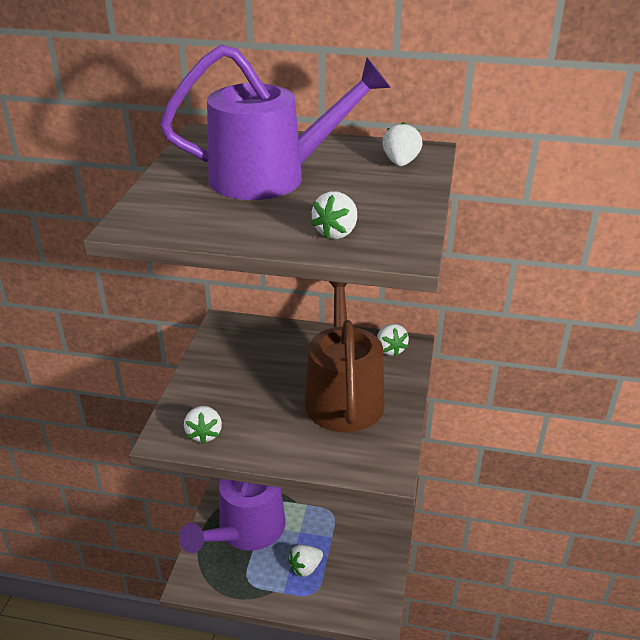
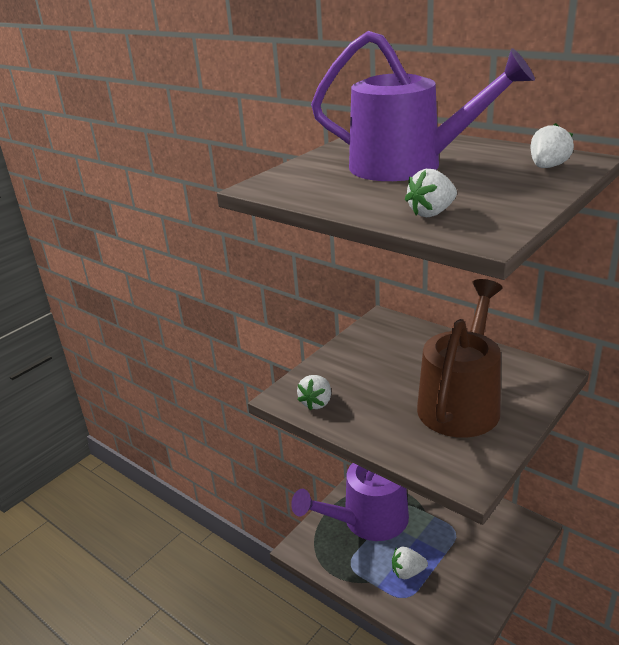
camera: 30 degrees right, 5 degrees down
white strawberry [377,324,409,357] -> none

